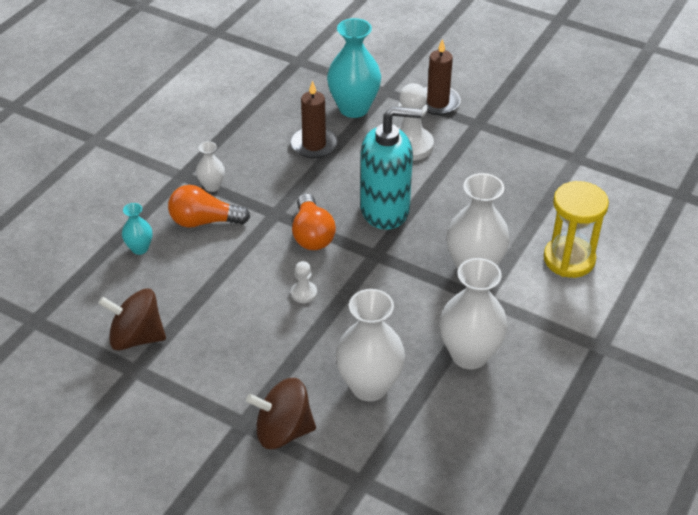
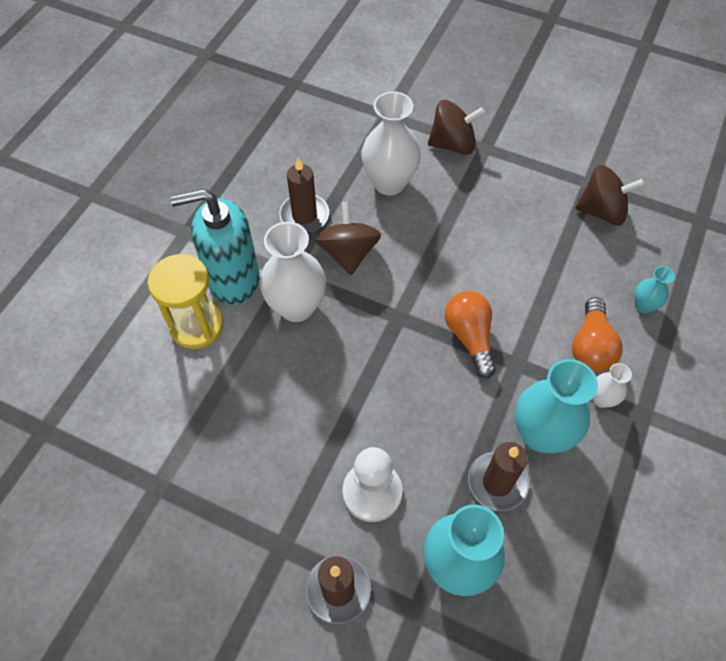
camera: 175 degrees right, 15 degrees up
orange light bulb [168,185,250,228] -> orange light bulb turned 105 degrees clockwise [572,297,623,372]
white pawn [291,261,317,303] -> none
turquoise soap dispenser [360,107,422,230] -> turquoise soap dispenser moved to [170,189,260,305]
white vase [440,258,507,370] -> brown candle [279,157,329,233]
none -> brown spinning top [315,201,381,275]
none -> turquoise vase [515,359,598,453]

